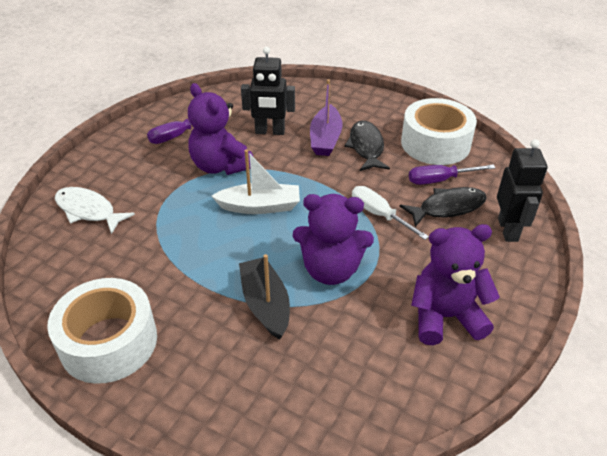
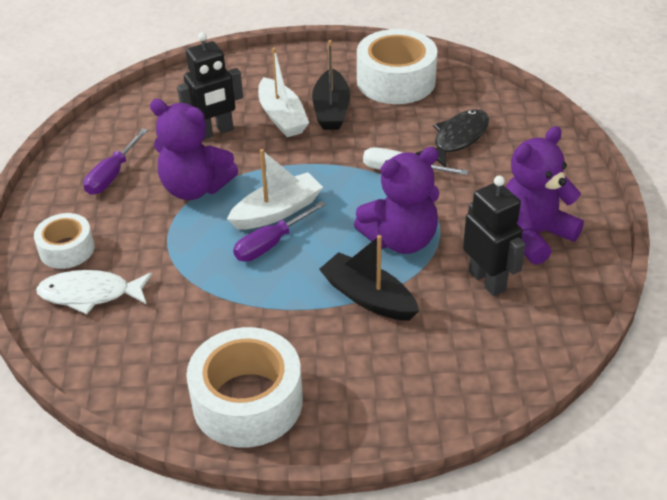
camera: 30 degrees left, 0 degrees up
purple boat [310,79,343,156] -> white boat [258,48,309,137]
black fish [344,120,390,171] -> black boat [312,40,350,130]
purple screwdriver [409,165,495,185] -> purple screwdriver moved to [233,201,326,262]
black robot [497,139,547,242] -> black robot moved to [463,175,526,296]
none -> white tape [34,213,95,269]

